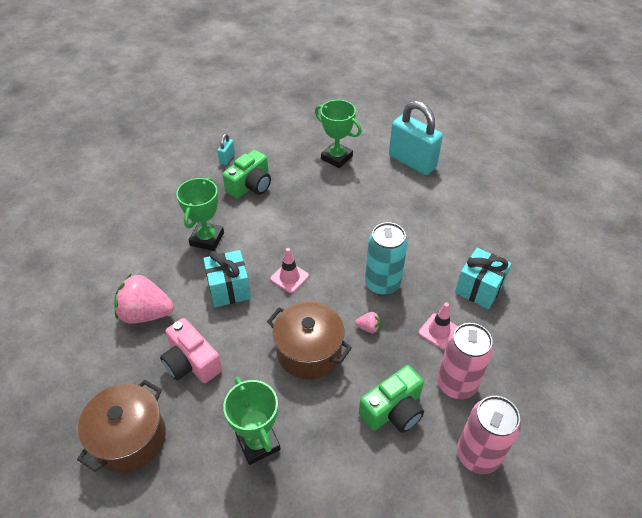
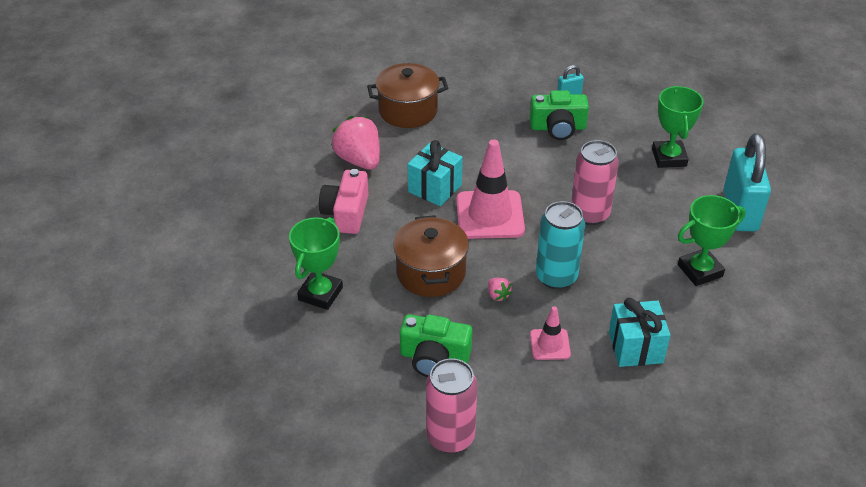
camera: 50 degrees right, 5 degrees down
brown pot [77,380,166,473] -> brown pot moved to [367,63,448,128]
green trophy [176,177,224,251] -> green trophy moved to [678,195,746,286]
pink traffic cone [270,248,309,293] -> pink traffic cone [456,139,525,239], size x1.93
pink can [437,323,494,399] -> pink can moved to [571,140,619,225]

